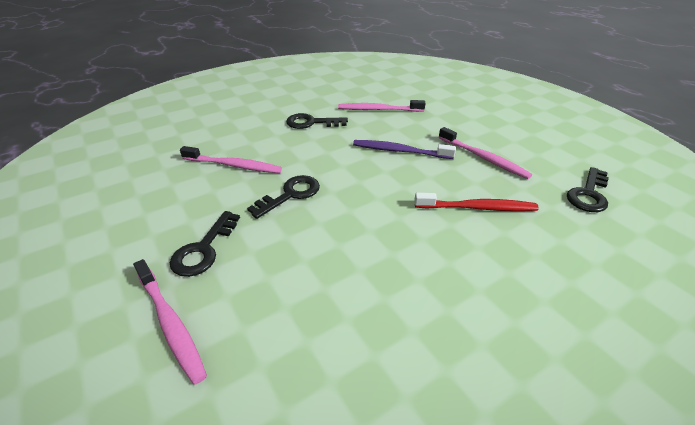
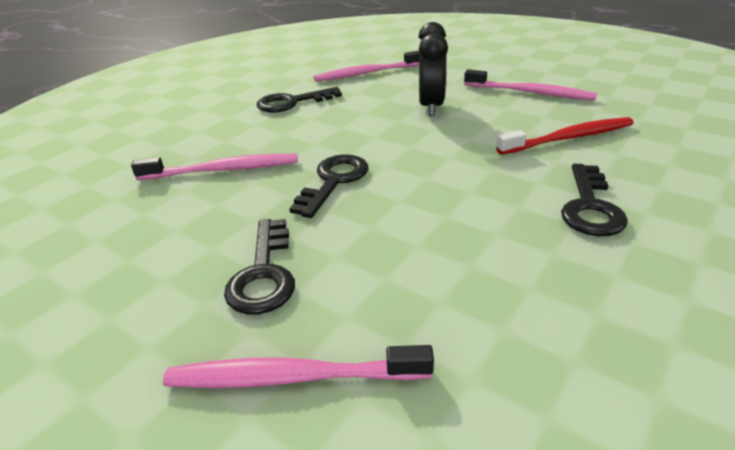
camera: 20 degrees left, 5 degrees down
pink toothbrush [133,259,207,385] -> pink toothbrush turned 150 degrees clockwise [163,345,434,388]
purple toothbrush [353,140,456,159] -> black clock [418,22,448,116]
black key [567,167,609,212] -> black key moved to [561,164,628,236]

